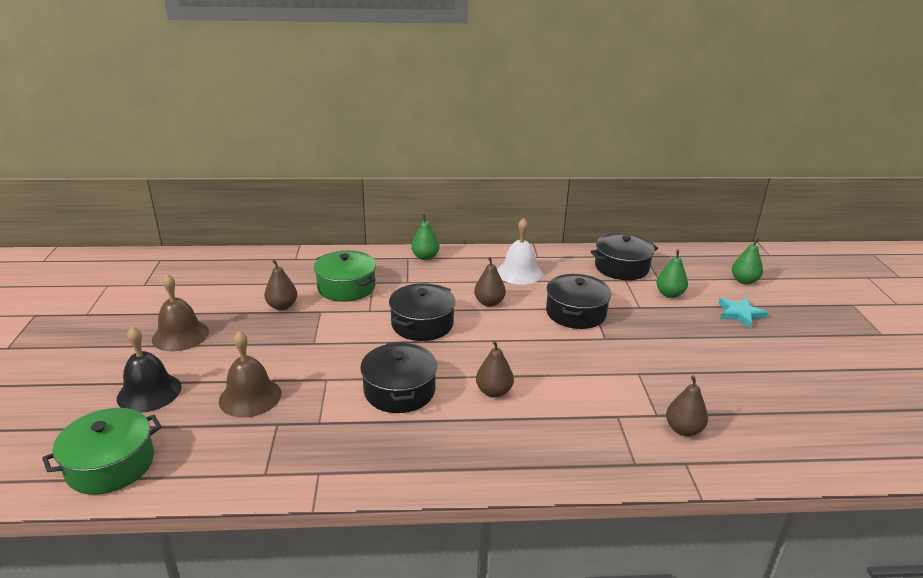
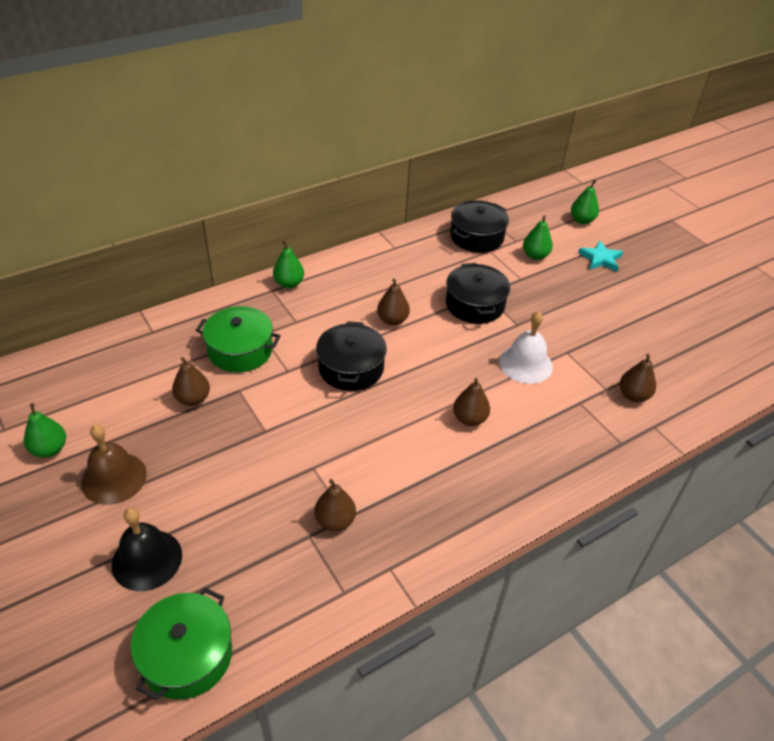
camera: 30 degrees left, 15 degrees up
brown bell [219,331,281,418] -> none
black pot [360,342,437,413] -> none
white bell [497,218,543,285] -> white bell moved to [499,311,553,384]
none -> green pear [24,403,66,458]
none -> brown pear [314,479,356,531]

